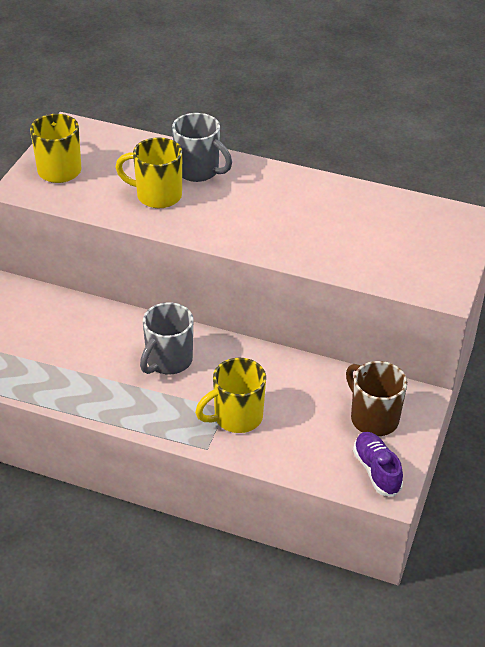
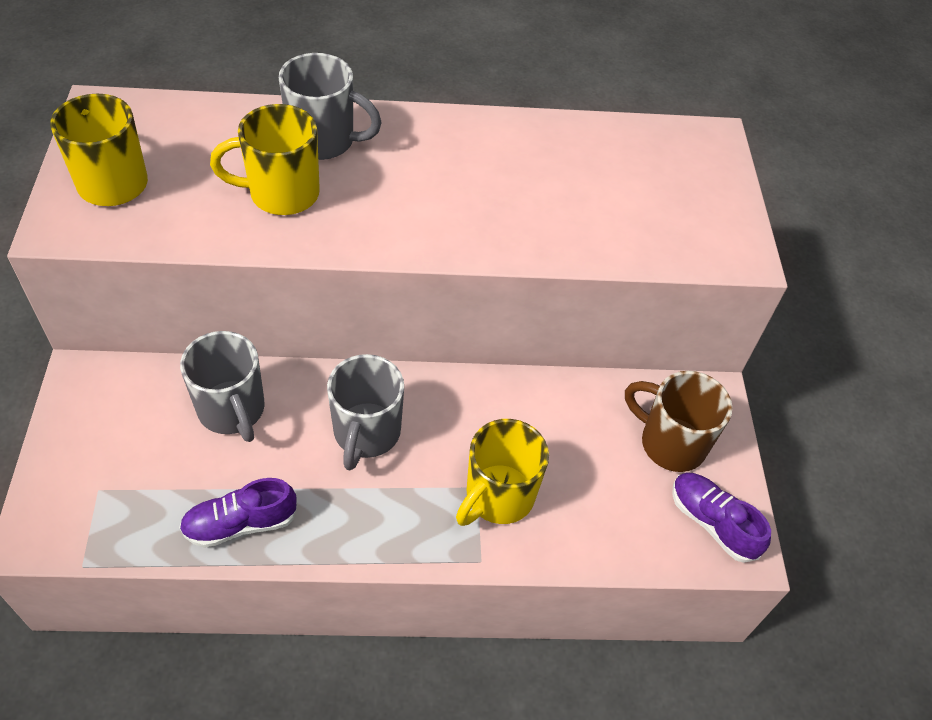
camera: 25 degrees left, 10 degrees up
none -> purple shoe [179,478,298,548]
none -> grey mug [180,331,265,442]

